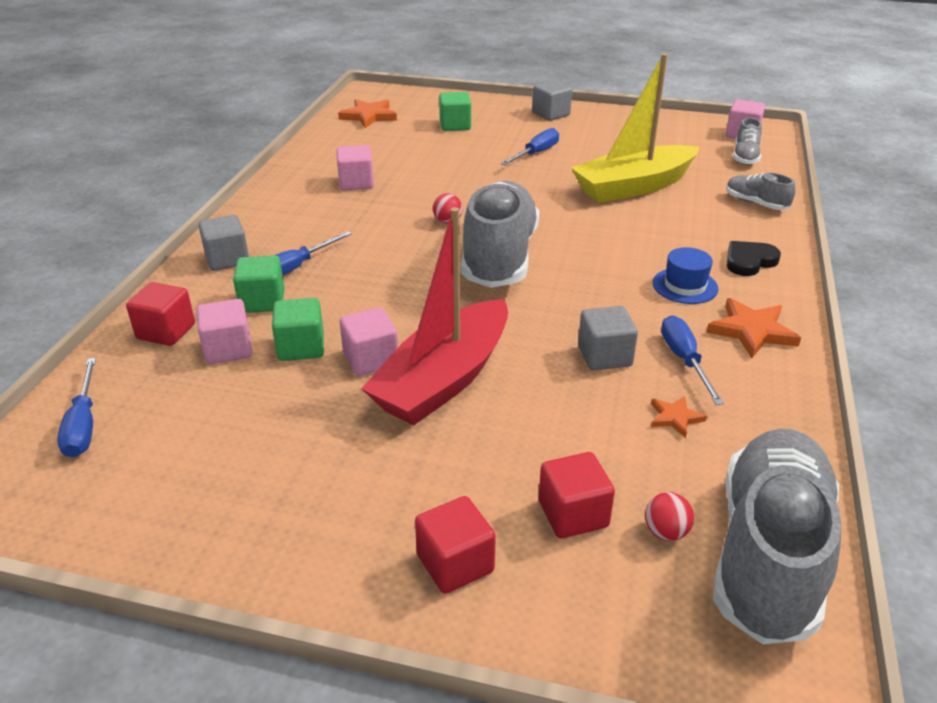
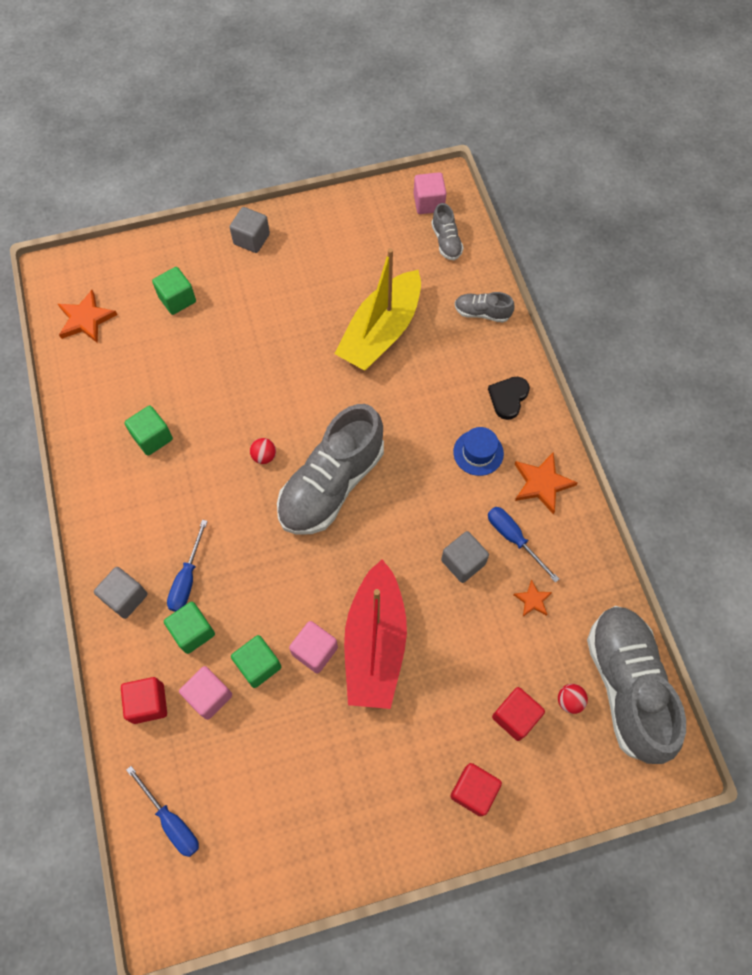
camera: 30 degrees left, 30 degrees up
pink cube [336,145,374,190] -> green cube [124,405,173,456]
grey shoe [461,181,539,288] -> grey shoe turned 120 degrees counterclockwise [277,404,384,535]
blue screwdriver [501,128,559,166] -> none

